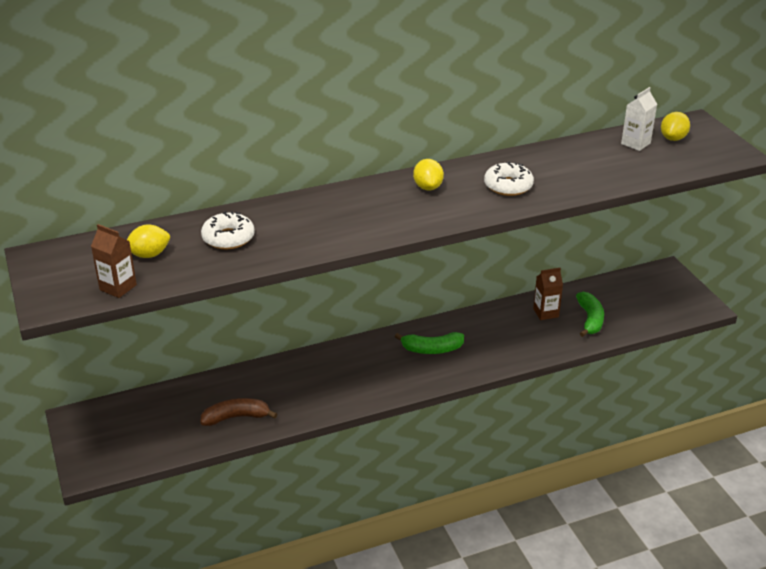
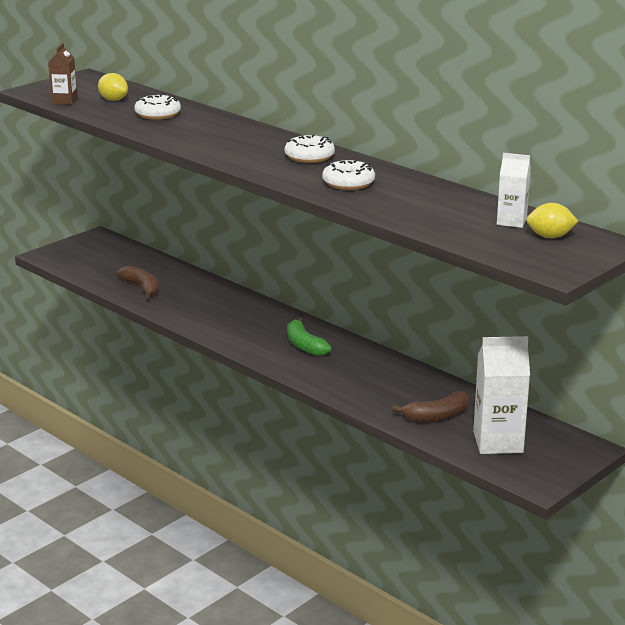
camera: 65 degrees right, 10 degrees down
yellow lemon [413,159,444,190] -> white donut [285,135,335,163]
brown carton [533,268,563,320] -> none
green banana [576,292,604,337] -> brown banana [392,391,469,422]
none -> white carton [473,336,530,454]

